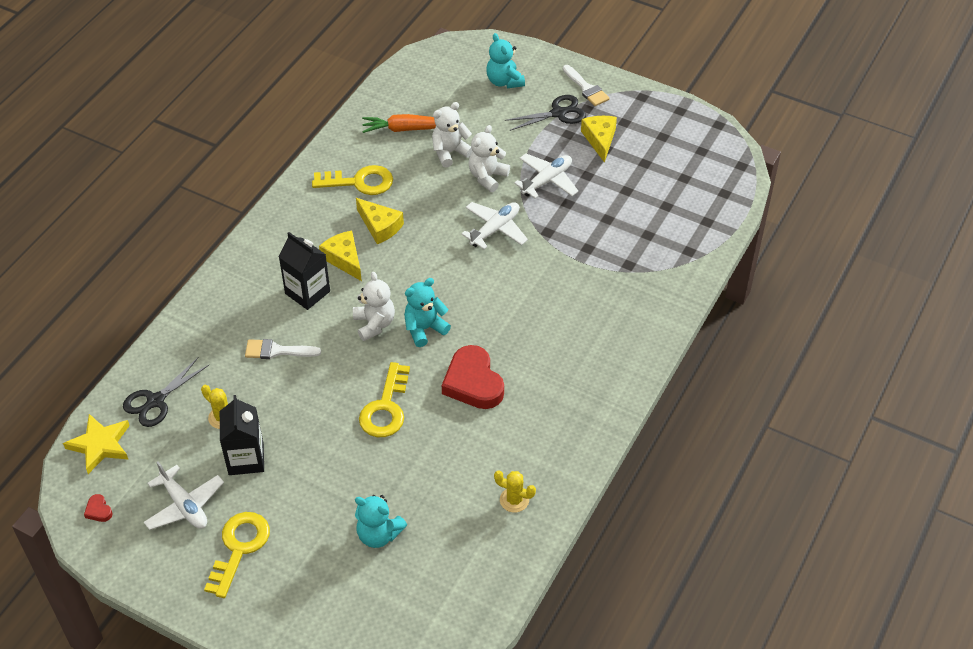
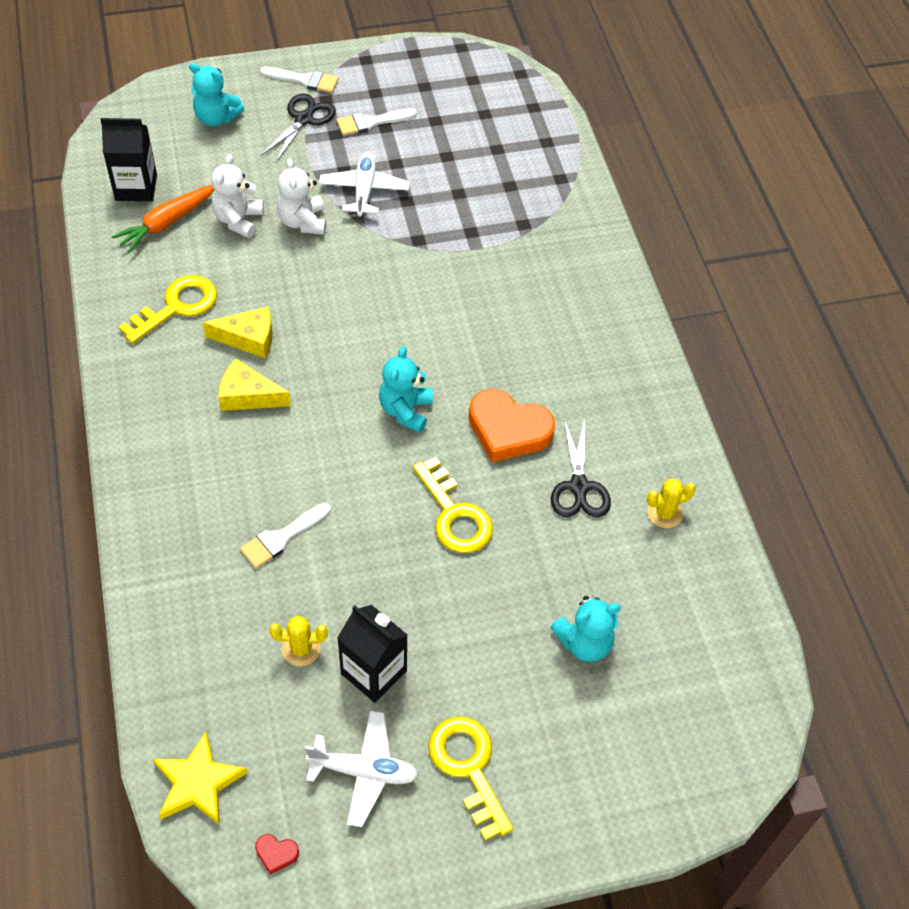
camera: 45 degrees left, 5 degrees up
black scissors [123,357,209,427] -> black scissors moved to [551,418,611,517]
black carton [279,232,330,310] -> black carton moved to [100,118,157,201]
white teddy bear [353,272,395,341] -> none
red heart [442,345,504,409] -> orange heart [469,389,555,462]
white plane [462,202,528,249] -> none
yellow cheese [581,116,617,163] -> white brush [337,108,417,136]

